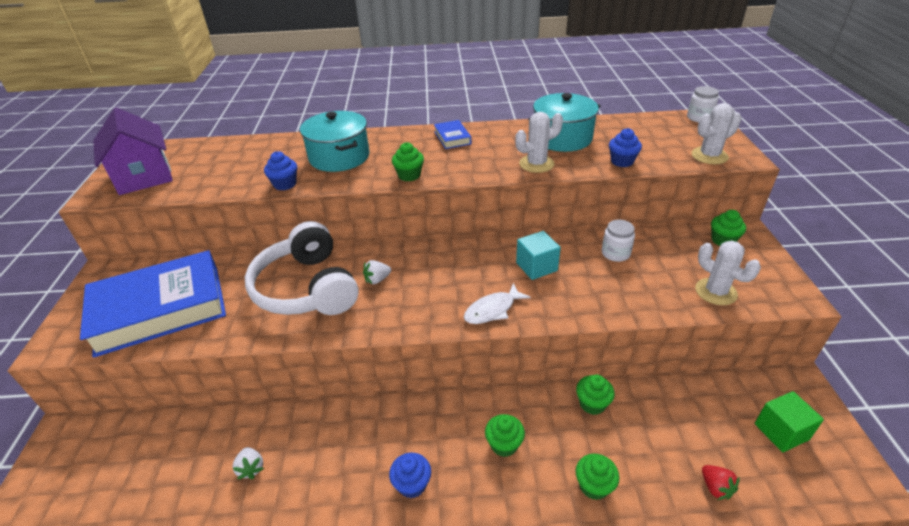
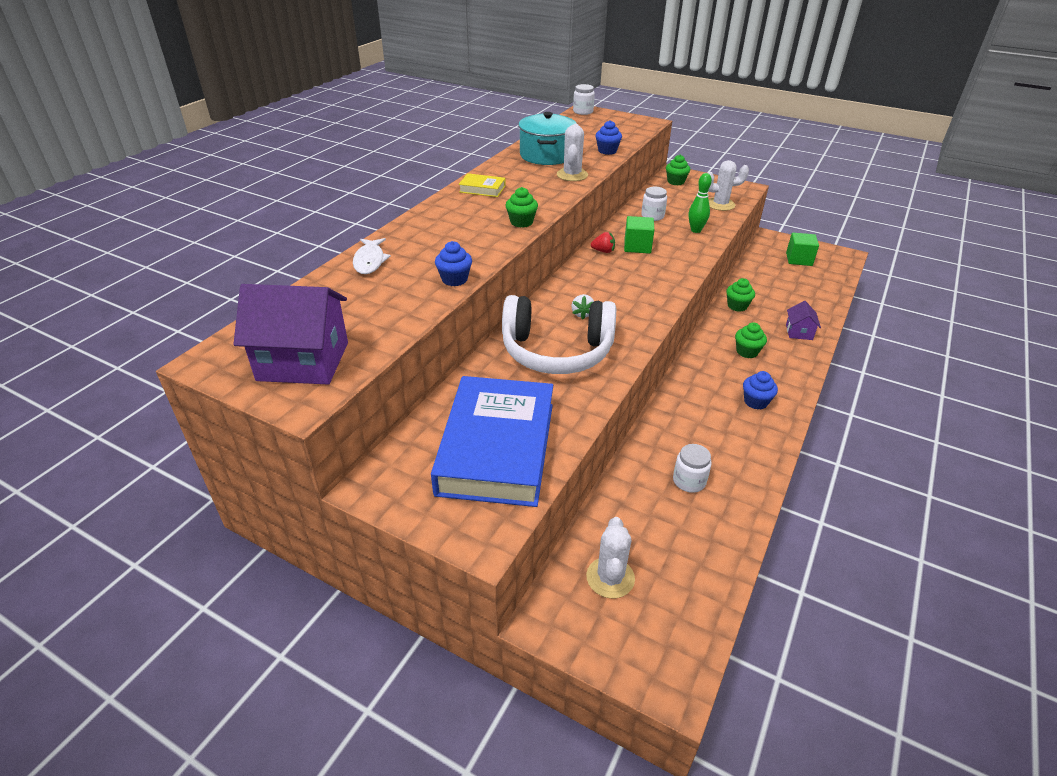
camera: 60 degrees left, 0 degrees up
white strawberry [232,447,264,479] -> white jar [673,444,712,493]
turquoise pot [300,111,370,172] -> none
blue book [434,120,471,149] -> yellow book [459,173,505,197]
white fish [464,283,531,324] -> white fish moved to [353,238,391,274]
turquoise cube [516,231,561,280] -> green cube [624,216,654,254]
green cupcake [575,454,619,500] -> purple house [786,301,821,340]
white cactus [691,103,742,164] -> white cactus moved to [586,517,635,598]
red strawberry [702,465,740,500] -> red strawberry moved to [591,232,615,253]
none -> green bowling pin [689,173,712,233]

